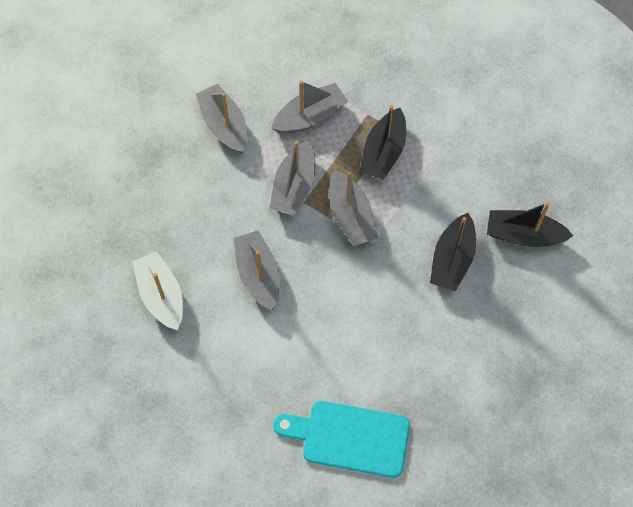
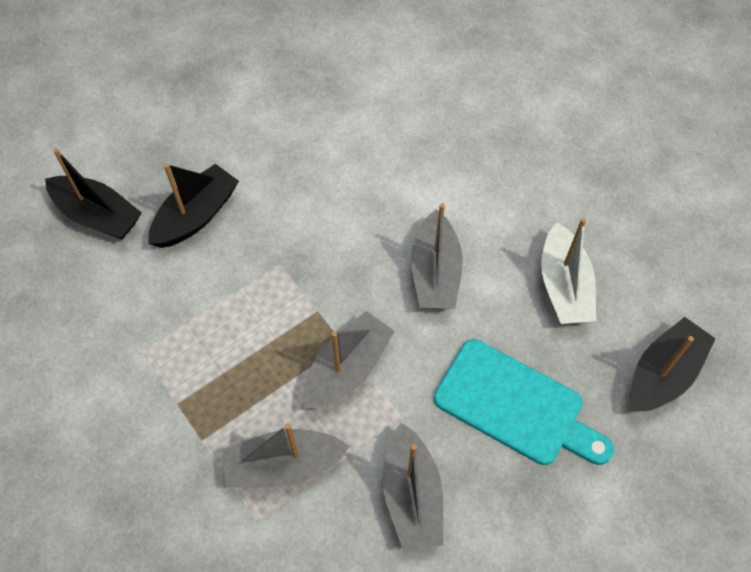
camera: 160 degrees left, 5 degrees down
turquoise cutting board [273,401,410,478] -> turquoise cutting board moved to [434,339,614,465]
grey boat [329,170,378,246] -> none
black boat [359,105,406,180] -> black boat moved to [631,317,716,412]

